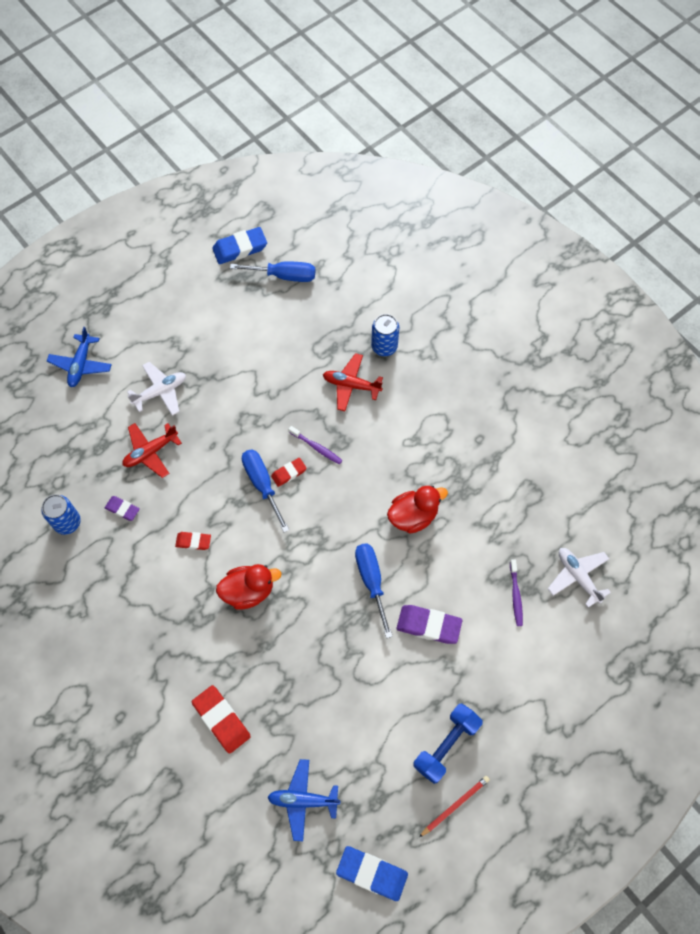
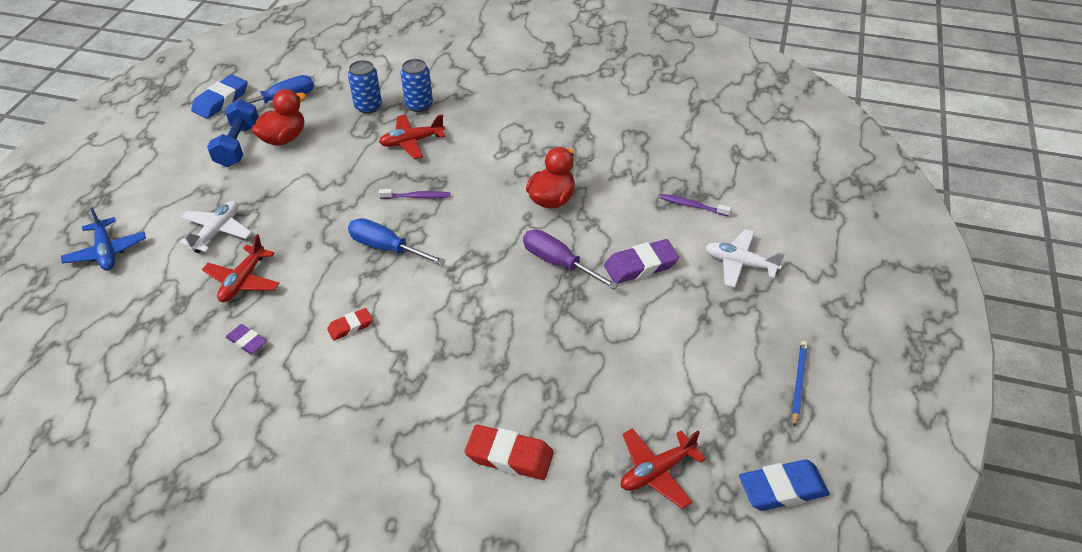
camera: 35 degrees left, 20 degrees down
blue can [41,494,81,535] -> blue can moved to [348,60,382,114]
purple eraser [105,496,140,521] -> purple eraser turned 45 degrees clockwise [226,324,267,354]
red duck [216,564,281,610] -> red duck moved to [252,89,306,146]
blue plane [267,759,340,841] -> red plane [621,428,706,509]
red eraser [271,458,307,487] -> none
blue screwdriver [355,543,393,638] -> purple screwdriver [523,229,618,289]
blue dumbbell [413,703,483,784] -> blue dumbbell moved to [207,99,259,167]
red pencil [419,776,490,837] -> blue pencil [792,341,808,428]
purple toothbrush [510,559,523,626] -> purple toothbrush turned 150 degrees clockwise [660,194,732,217]
white plane [548,548,611,608] -> white plane moved to [705,229,785,287]

